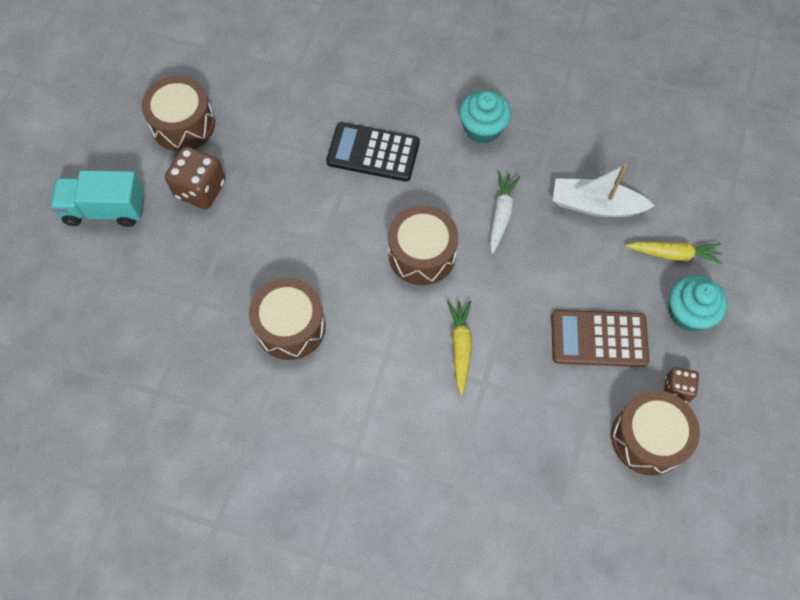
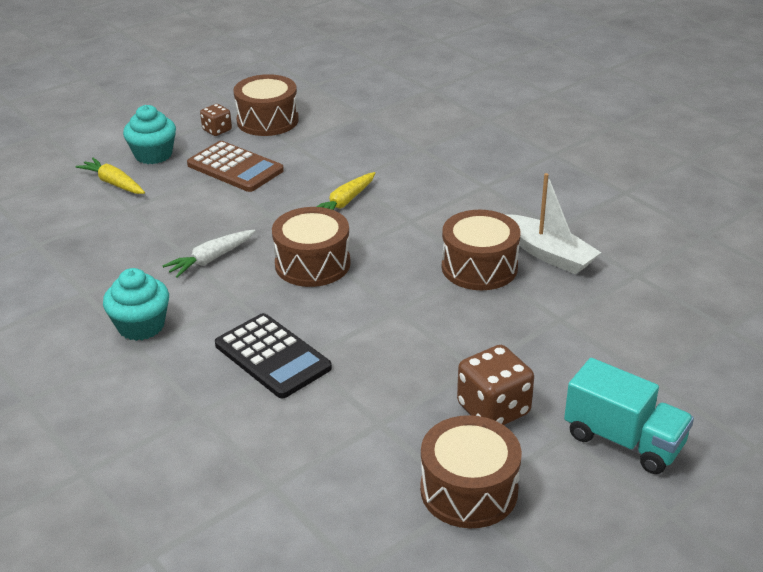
camera: 145 degrees left, 30 degrees down
white boat [553,164,654,217] -> white boat moved to [504,173,601,274]

